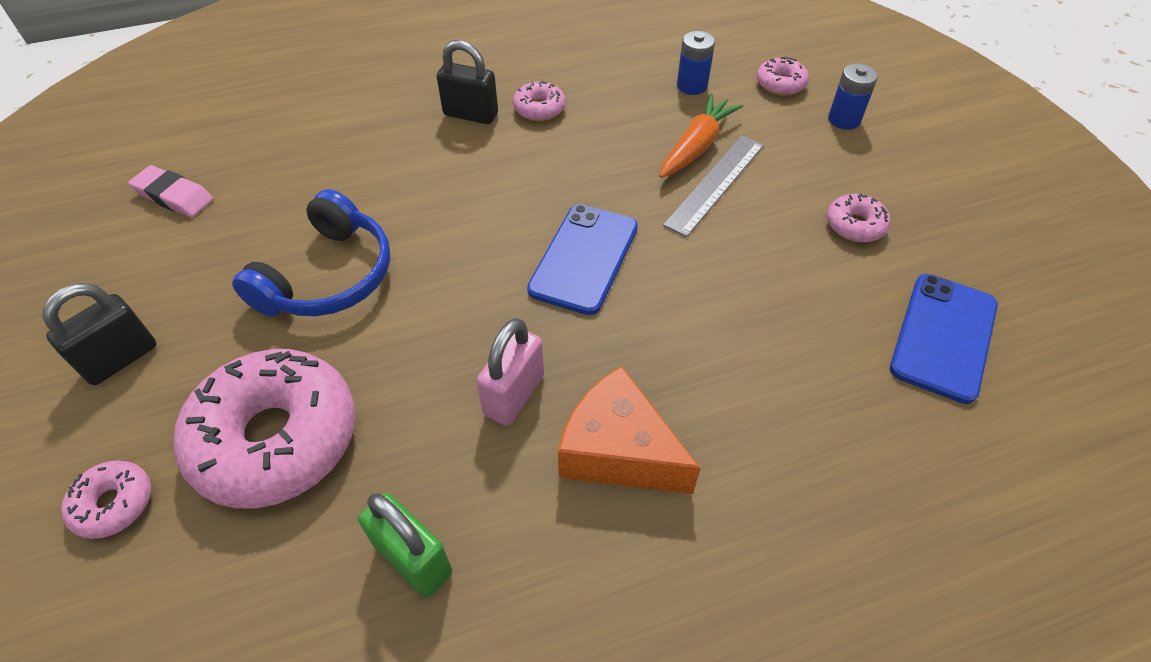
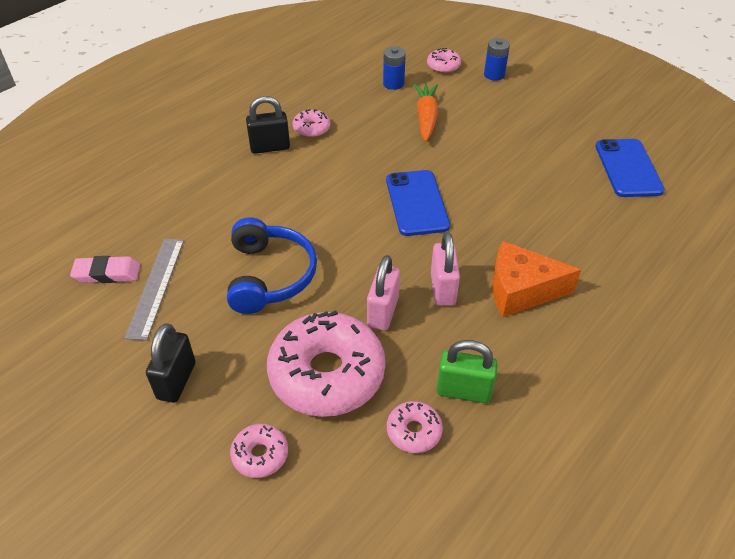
camera: 30 degrees left, 5 degrees down
grey ruler [663,136,764,237] -> grey ruler moved to [125,239,184,341]
pink donut [827,193,891,243] -> pink donut moved to [387,401,443,453]
none -> pink padlock [367,255,400,331]

